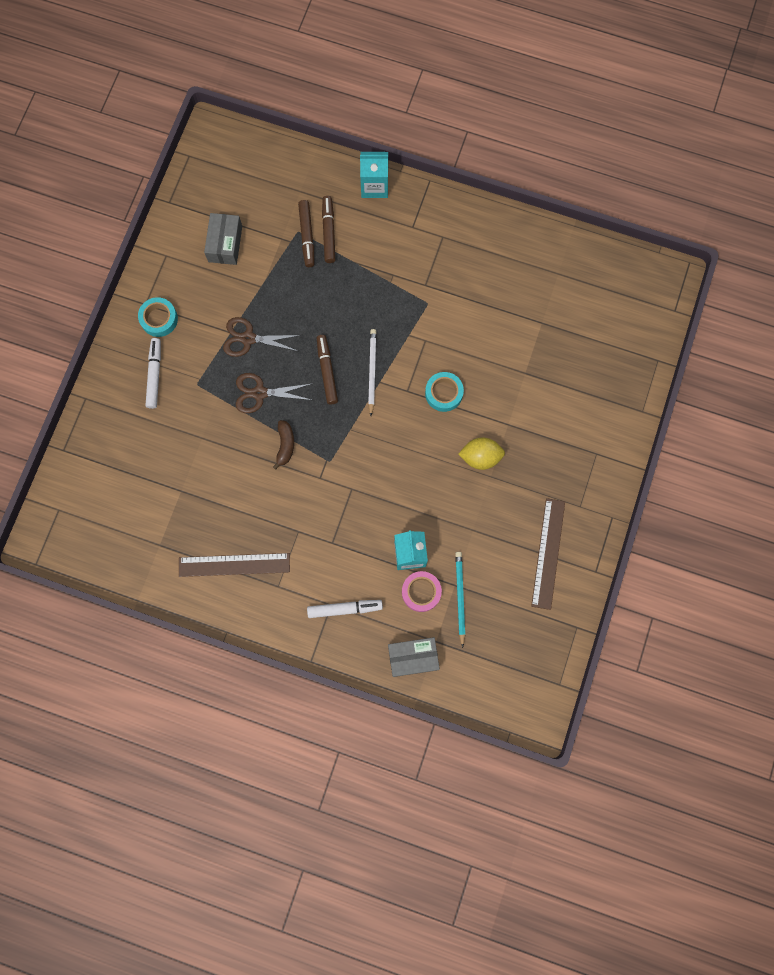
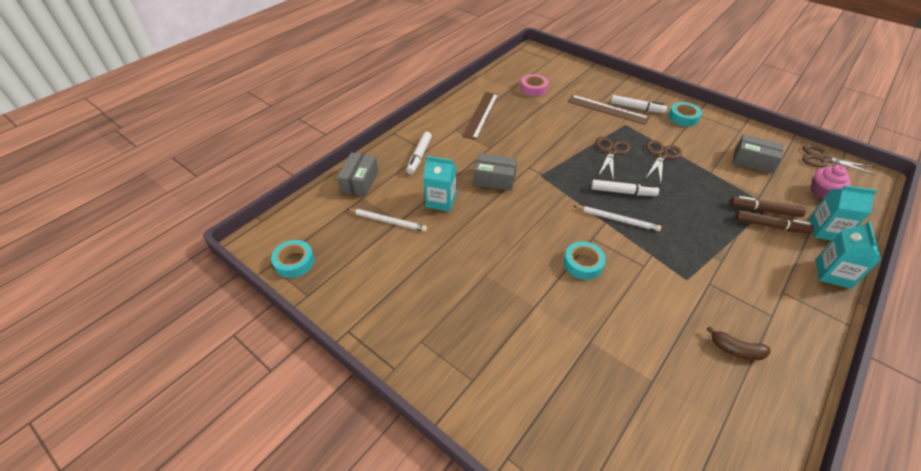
camera: 110 degrees right, 30 degrees down
brown banana [273,420,294,470] -> brown banana moved to [707,326,771,360]
brown marker [317,335,338,404] -> white marker [591,180,659,196]
pink tape [402,571,442,612] -> pink tape moved to [521,74,549,96]
turquoise pencil [455,552,465,648] -> white pencil [347,209,427,232]
yellow lemon [458,437,505,470] -> none
brown ruler [531,498,565,610] -> brown ruler moved to [567,95,649,125]
none -> turquoise tape [271,240,314,278]
none -> grey box [474,153,517,191]
none -> brown scissors [802,144,876,175]
none -> turquoise carton [808,185,877,240]
none -> pink cupcake [811,165,851,199]

